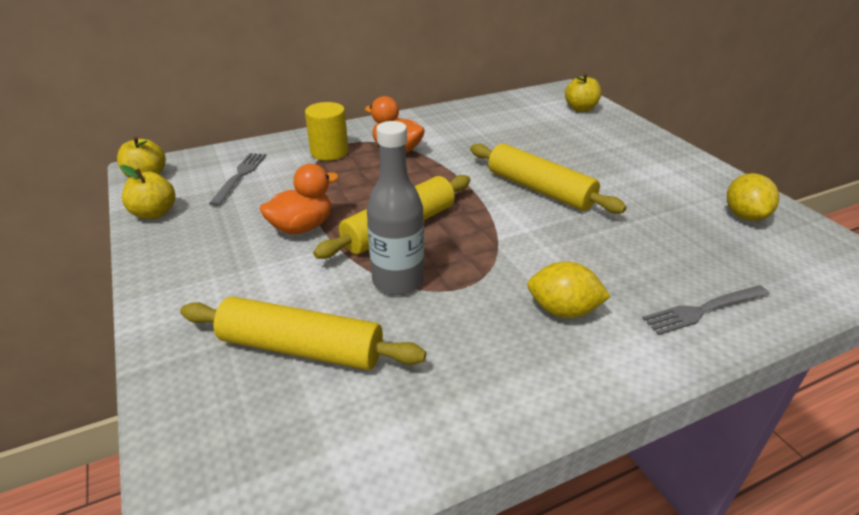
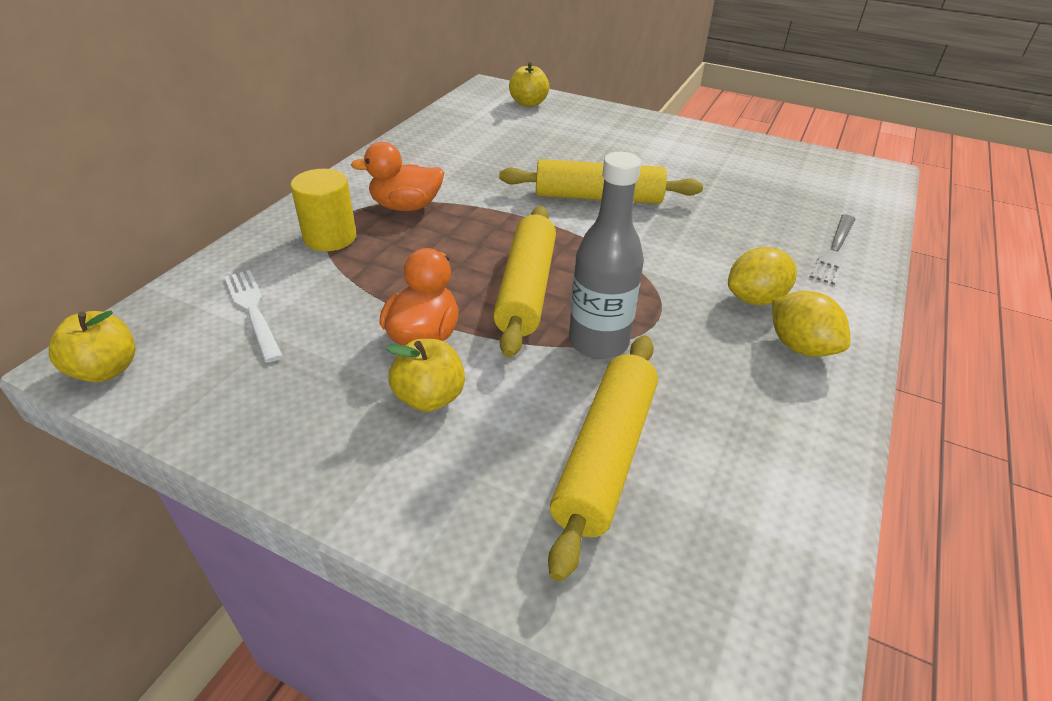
camera: 40 degrees left, 5 degrees up
yellow apple [120,165,175,219] -> yellow apple moved to [386,339,465,412]
yellow rolling pin [180,297,426,370] -> yellow rolling pin turned 45 degrees counterclockwise [548,335,658,582]
grey fork [209,153,266,206] -> white fork [224,270,283,363]
yellow lemon [727,173,779,221] -> yellow lemon moved to [772,291,851,357]

